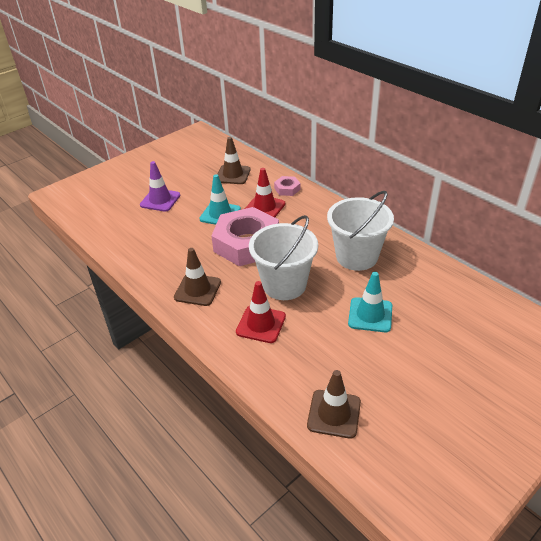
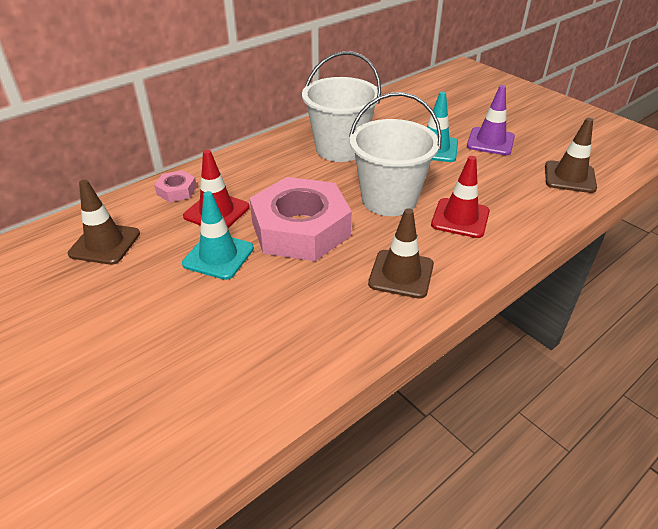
camera: 90 degrees left, 0 degrees up
purple traffic cone [140,161,180,212] -> purple traffic cone moved to [467,85,515,155]

